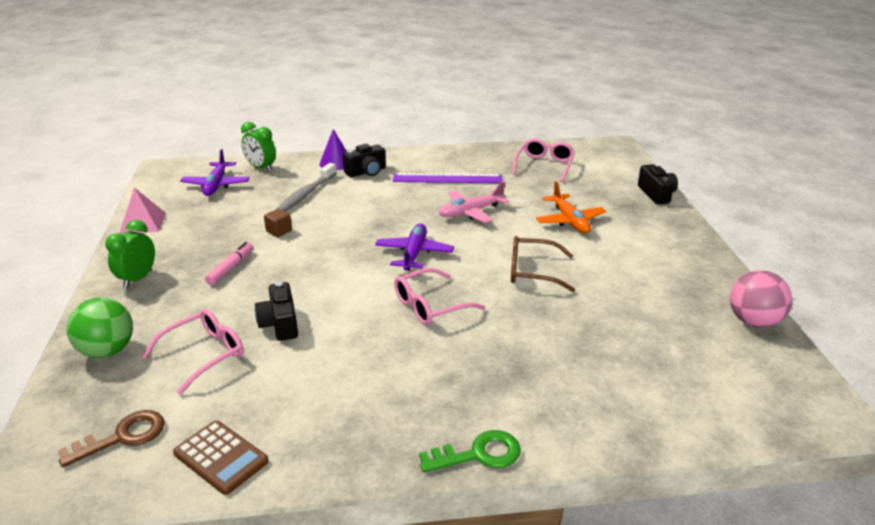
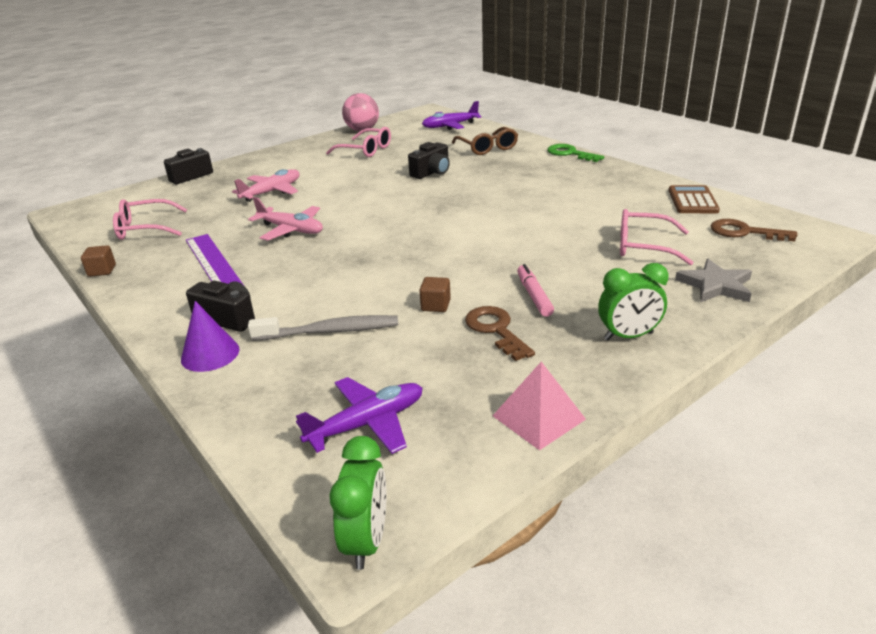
camera: 120 degrees left, 0 degrees up
green ball [67,297,133,358] -> grey star [675,259,752,303]
pink marker [205,242,253,285] -> pink marker turned 90 degrees clockwise [517,264,554,317]
green clock [241,122,276,172] -> green clock moved to [329,436,387,570]
black camera [255,282,298,341] -> black camera moved to [408,142,450,179]
purple plane [375,224,454,271] -> purple plane moved to [422,101,482,130]
pink glasses [394,268,485,325] -> pink glasses moved to [326,127,391,157]
brown glasses [511,236,575,292] -> brown glasses moved to [452,127,518,155]
orange plane [536,181,606,233] -> pink plane [232,169,299,202]
none -> brown cube [81,245,116,277]
none -> brown key [465,306,535,361]

